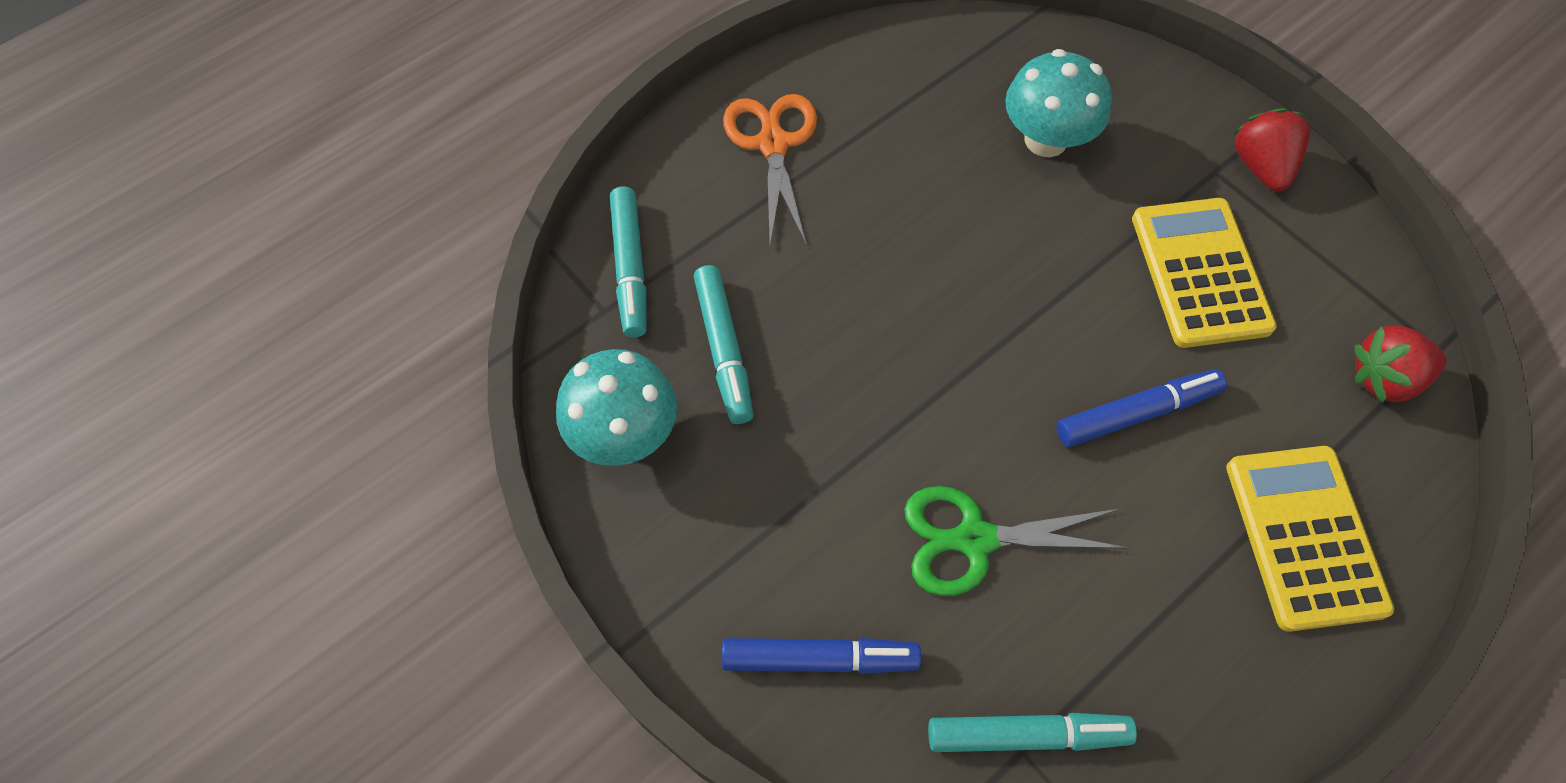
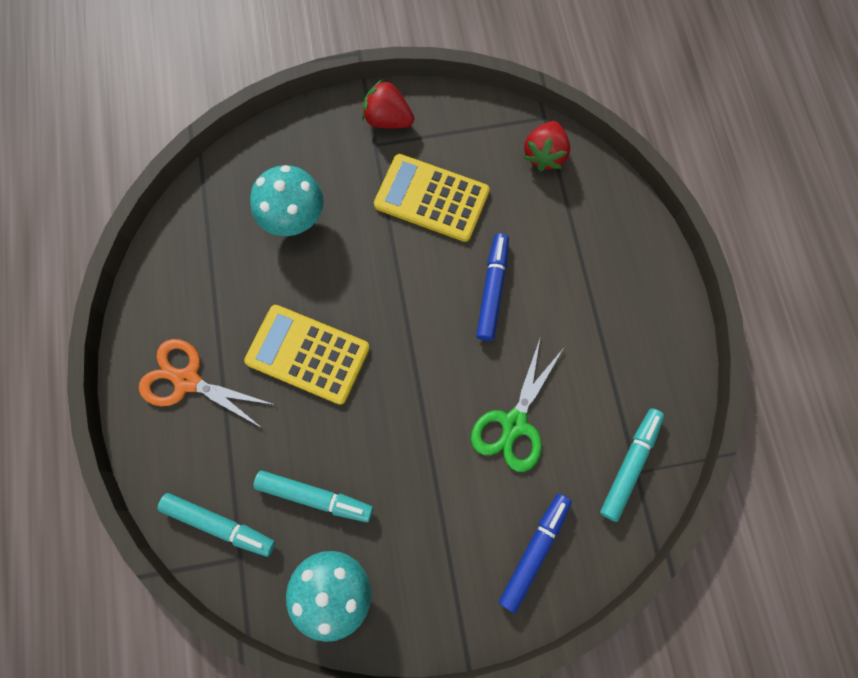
camera: 60 degrees left, 10 degrees up
yellow calculator [1226,446,1394,632] -> yellow calculator moved to [244,305,370,405]

